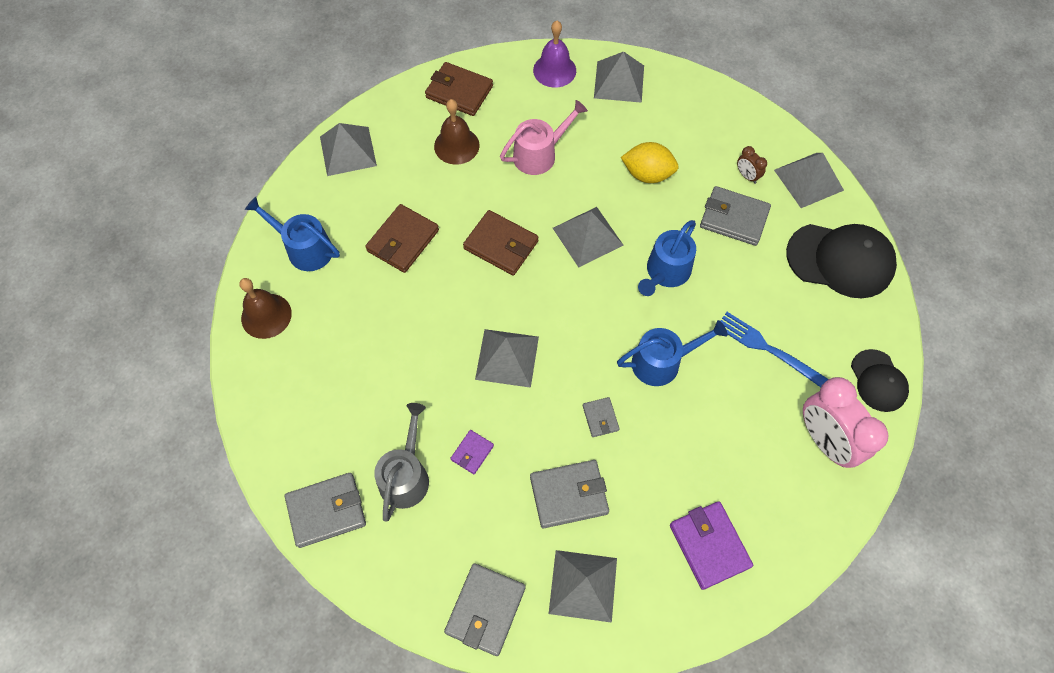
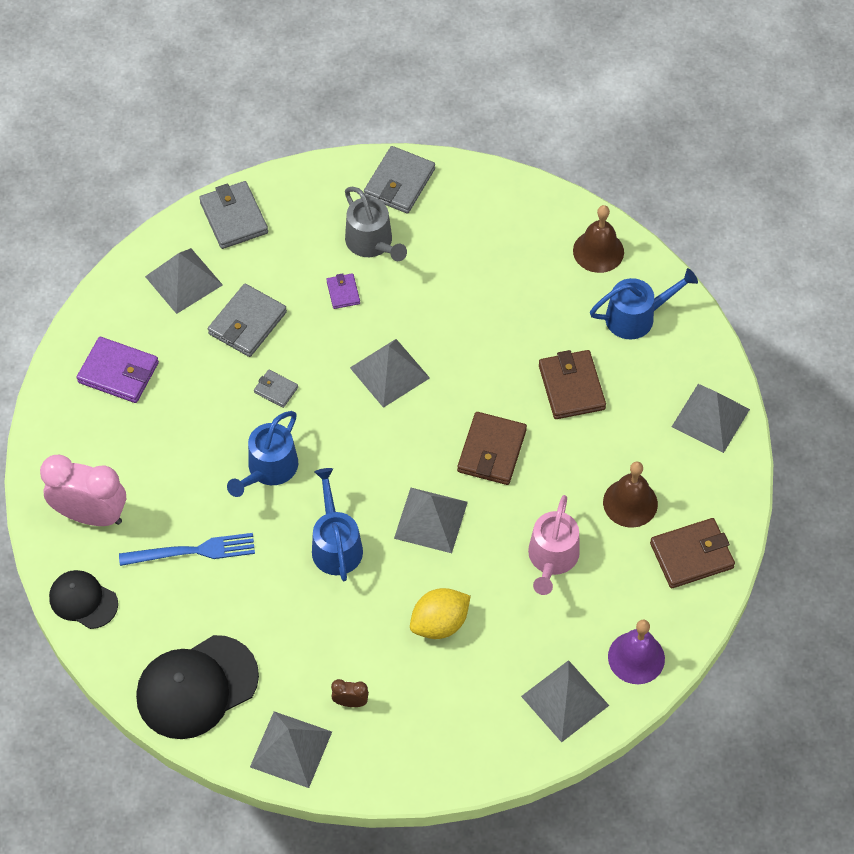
camera: 135 degrees right, 5 degrees down
brown wallet [463,210,539,276] -> brown wallet turned 60 degrees counterclockwise [457,412,527,485]
grey wallet [700,186,771,246] -> none

